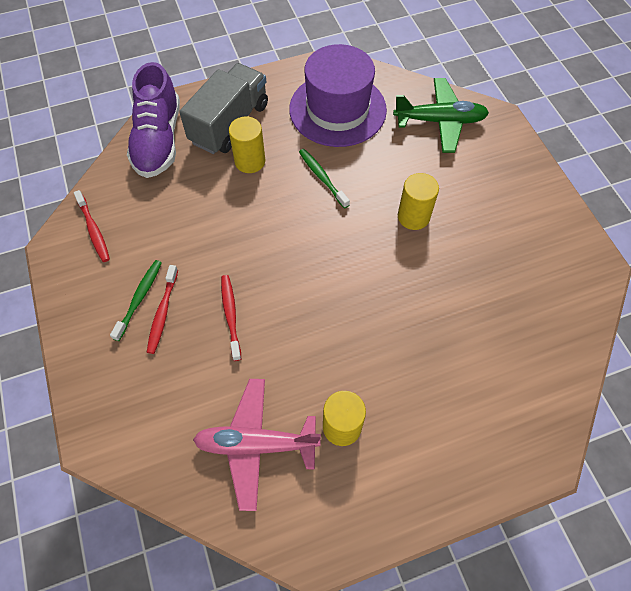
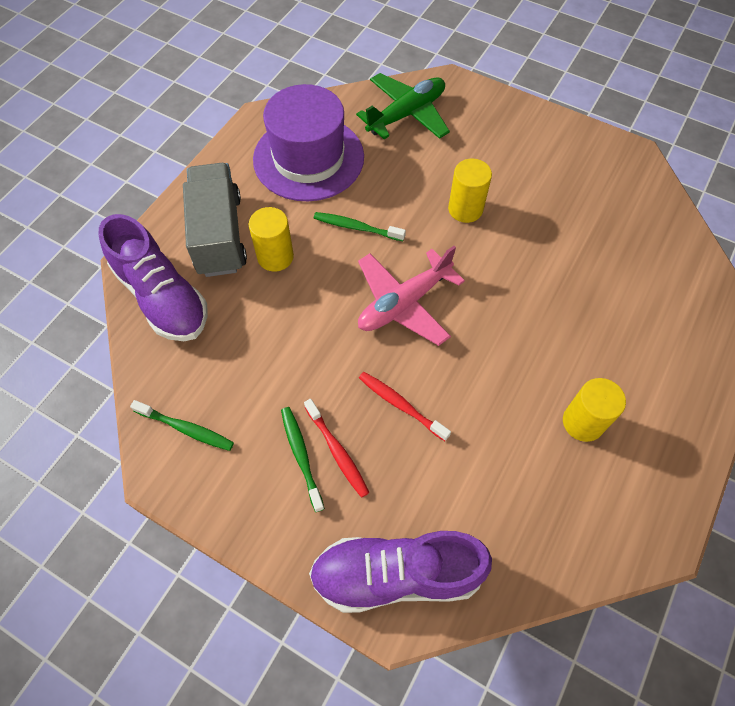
camera: 40 degrees left, 0 degrees up
red toothbrush [74,190,110,262] -> green toothbrush [130,400,234,451]
pink plane [193,379,321,511] -> pink plane moved to [358,246,465,346]
none -> purple shoe [309,531,492,613]

